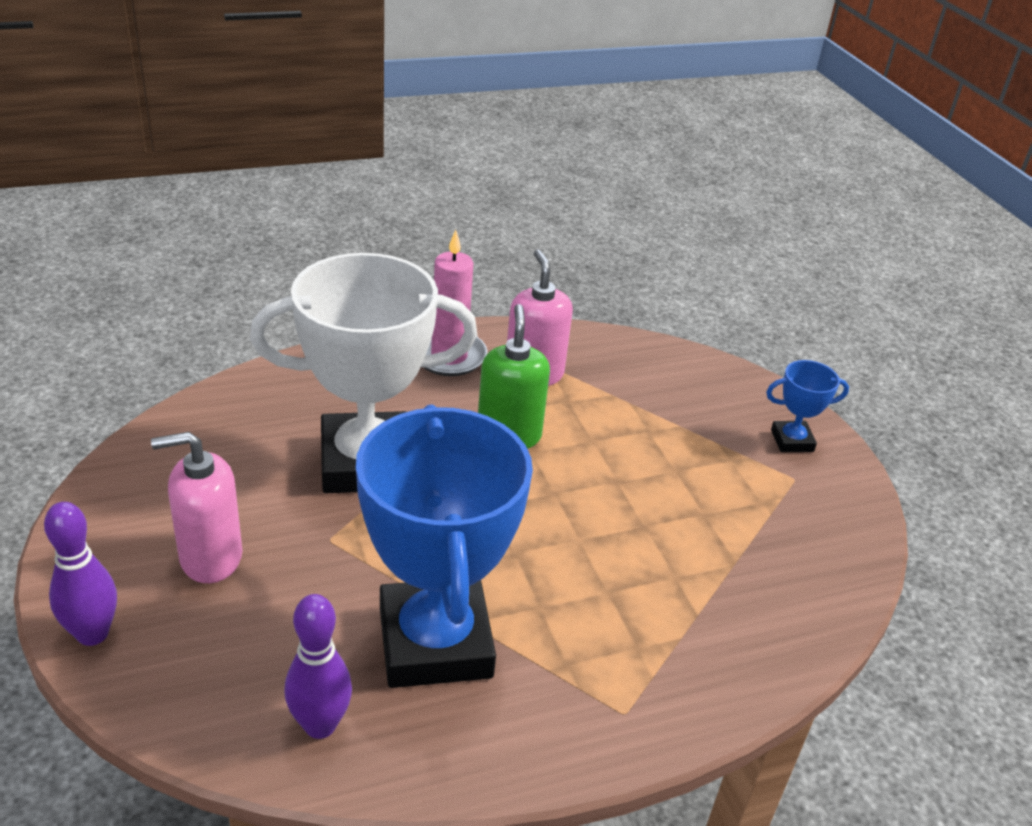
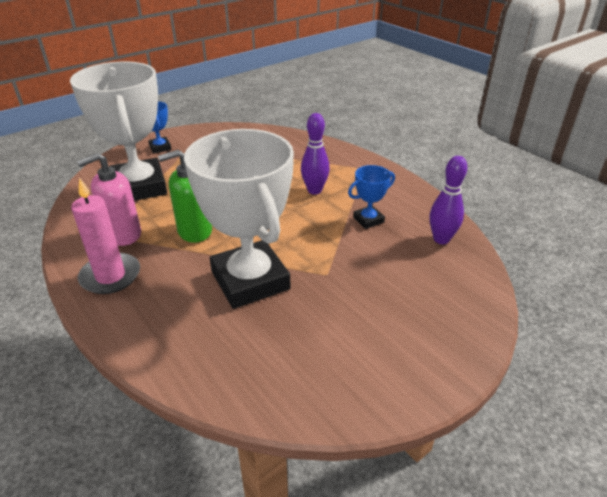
camera: 105 degrees left, 0 degrees up
purple bowling pin [44,502,117,646] -> purple bowling pin moved to [301,113,330,195]
pink soap dispenser [151,432,242,583] -> none
blue trophy [356,405,533,688] -> blue trophy [348,165,395,229], size x0.43
none -> white trophy [70,62,167,201]

